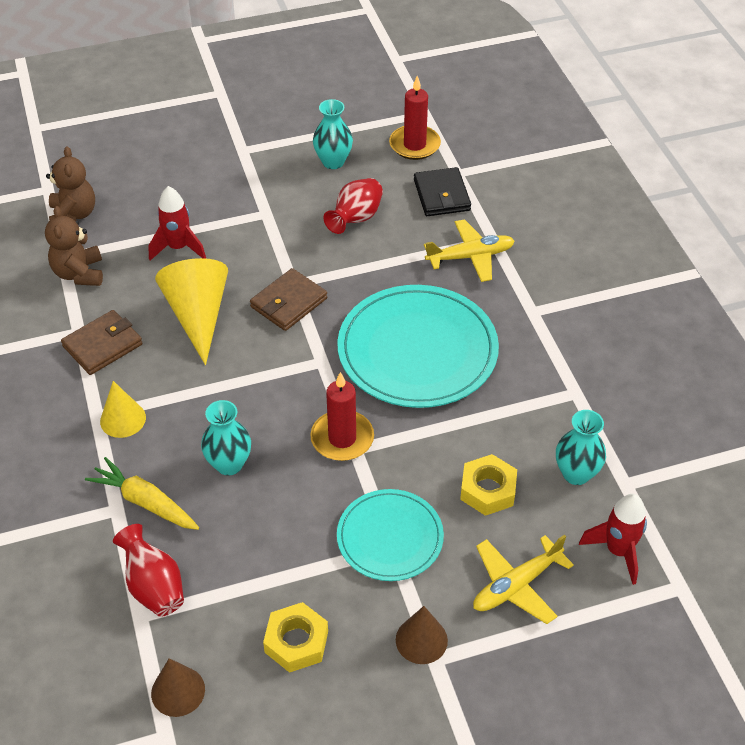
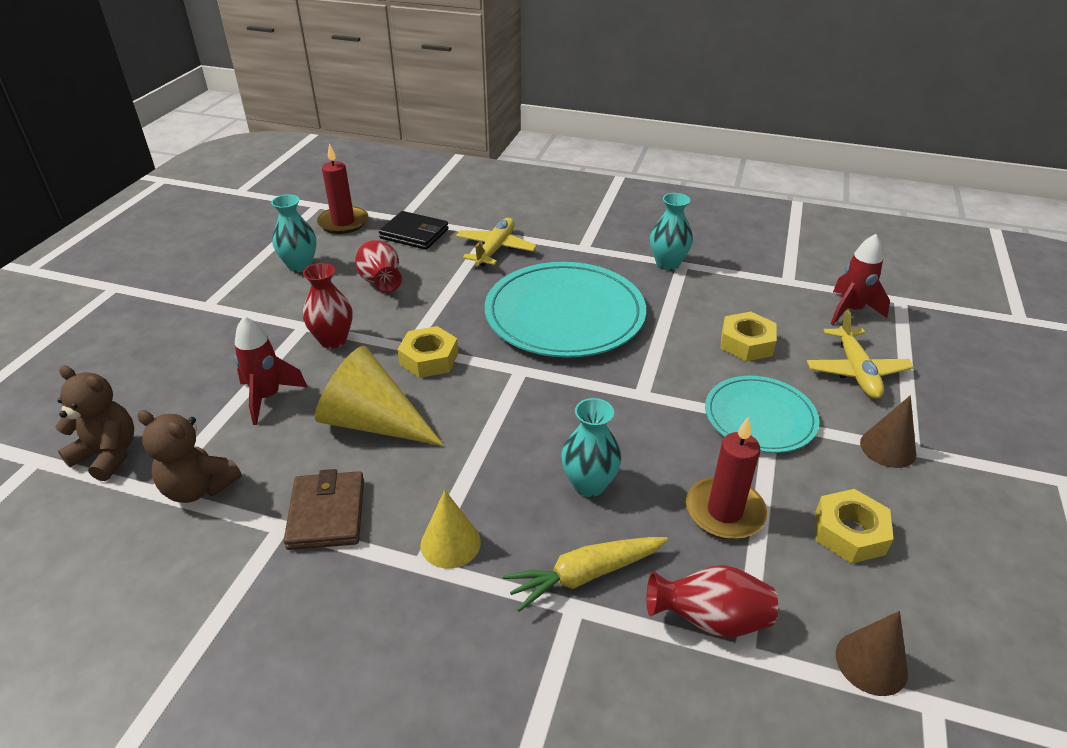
camera: 55 degrees left, 10 degrees down
brown wallet [250,268,327,331] -> yellow nut [397,326,458,378]
red candle [310,372,374,461] -> red candle moved to [686,417,767,540]
turquoise vase [556,410,606,485] -> turquoise vase moved to [650,193,693,270]
none -> red vase [303,263,353,349]

